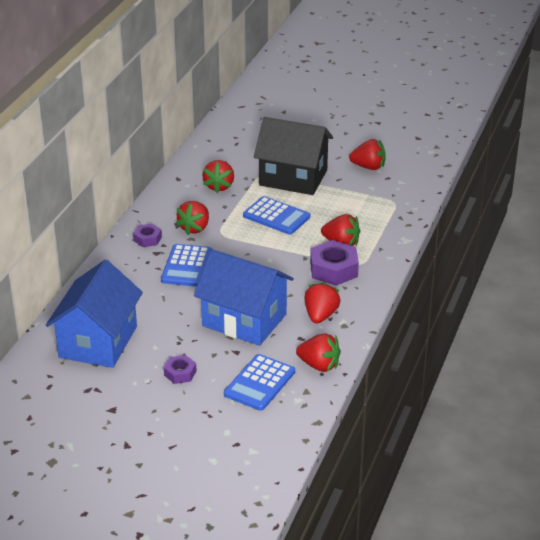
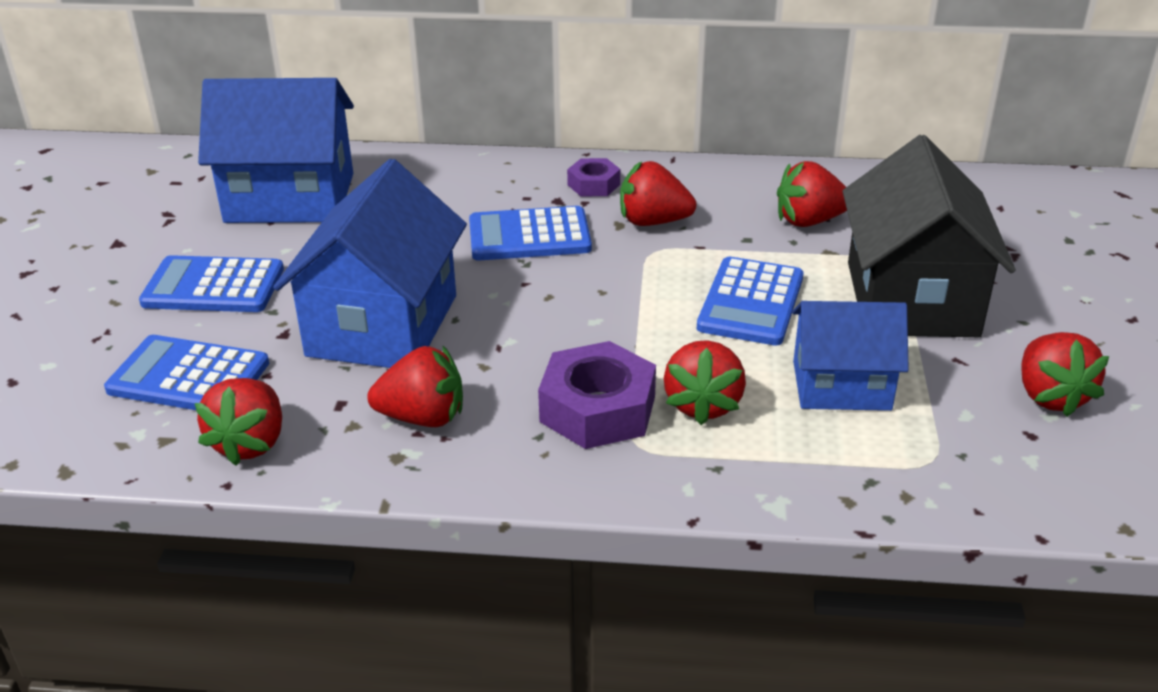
camera: 75 degrees right, 0 degrees up
purple nut [164,355,196,384] -> blue calculator [139,255,284,312]
none -> blue house [792,301,909,411]

